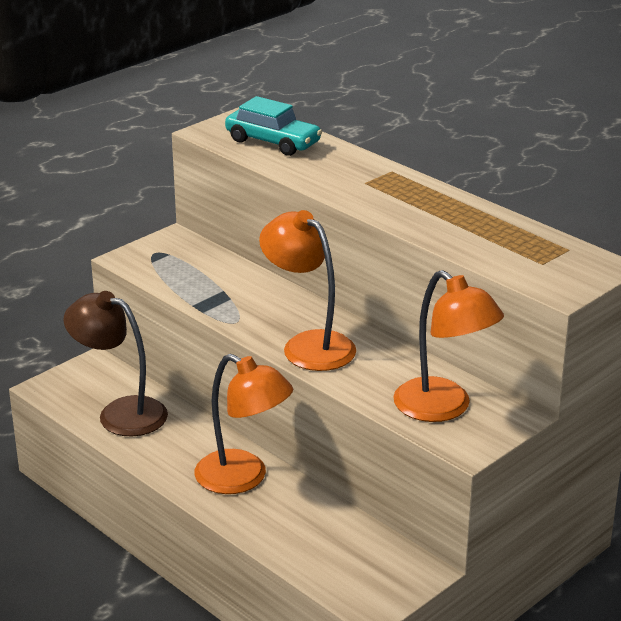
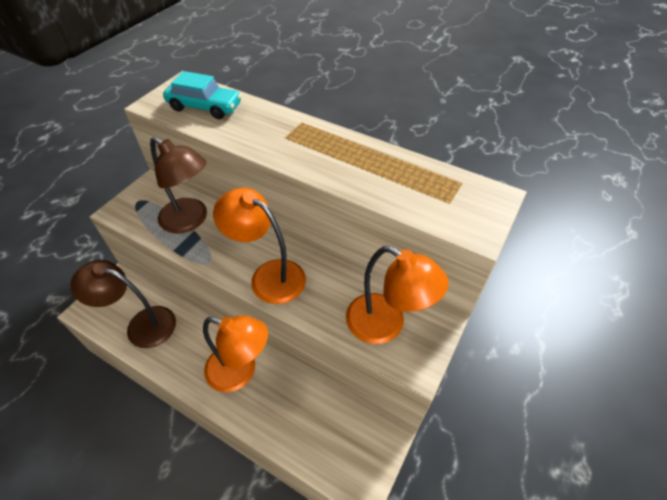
camera: 15 degrees left, 20 degrees up
none -> brown lamp [150,137,207,234]

